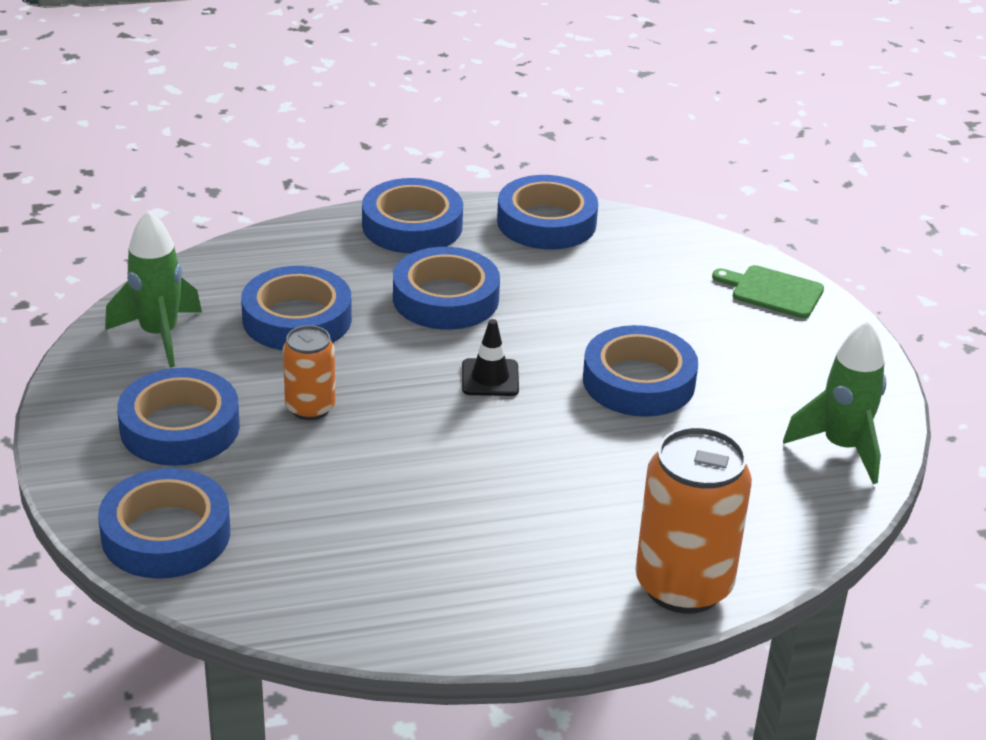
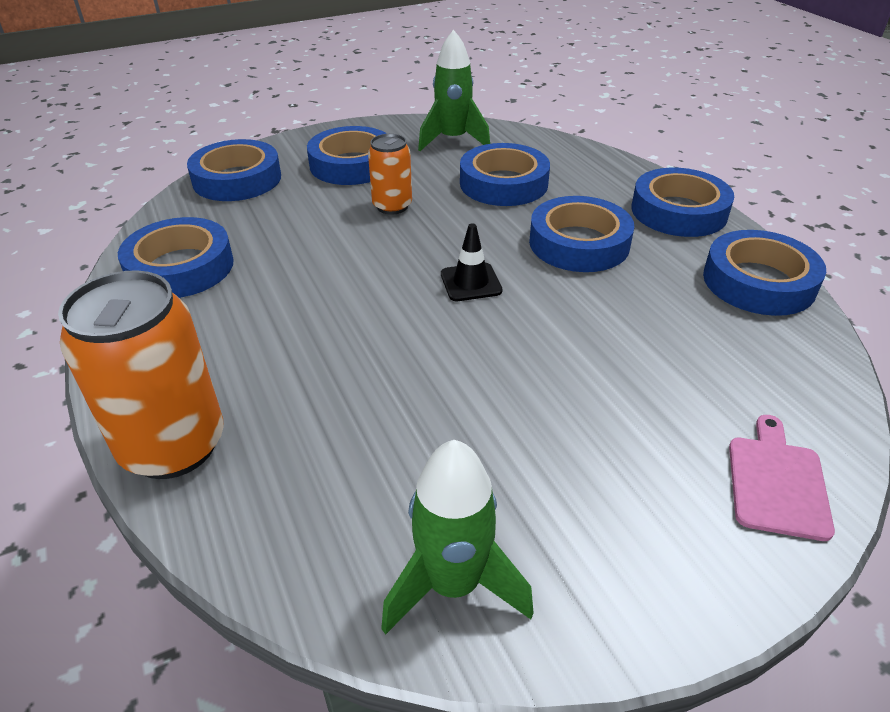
camera: 80 degrees right, 5 degrees up
blue tape [583,325,698,417] -> blue tape moved to [118,217,234,298]
green cutting board [712,265,824,318] -> pink cutting board [729,415,835,541]

